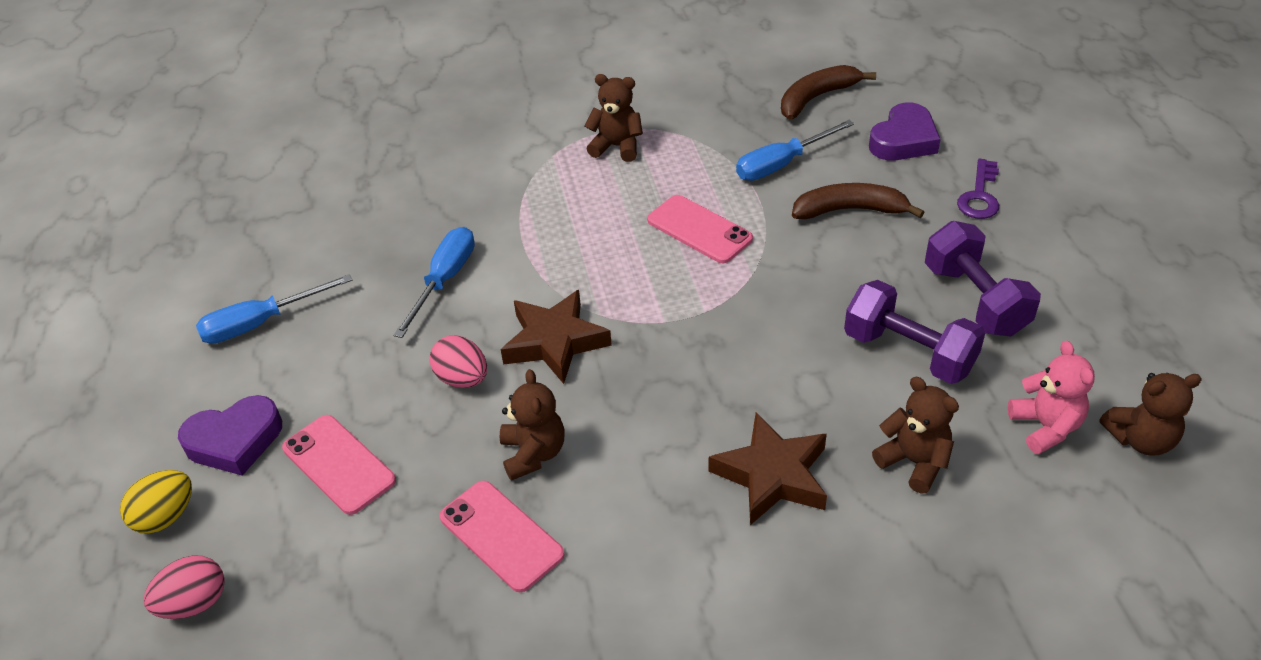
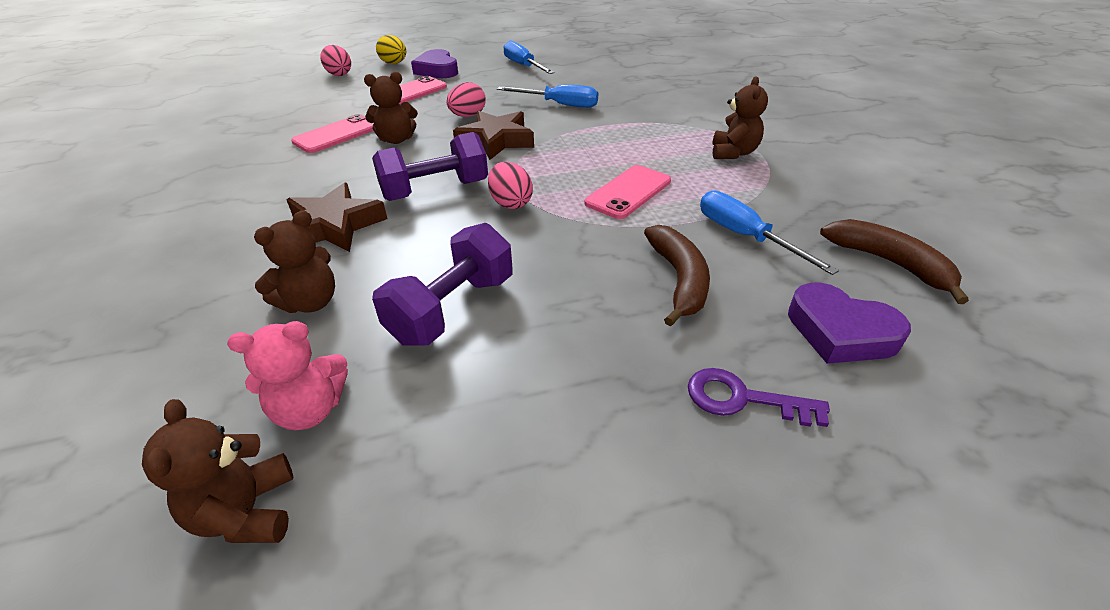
camera: 85 degrees right, 5 degrees down
purple dumbbell [925,221,1041,337] -> purple dumbbell moved to [372,132,488,201]
none -> pink egg [488,162,533,209]

